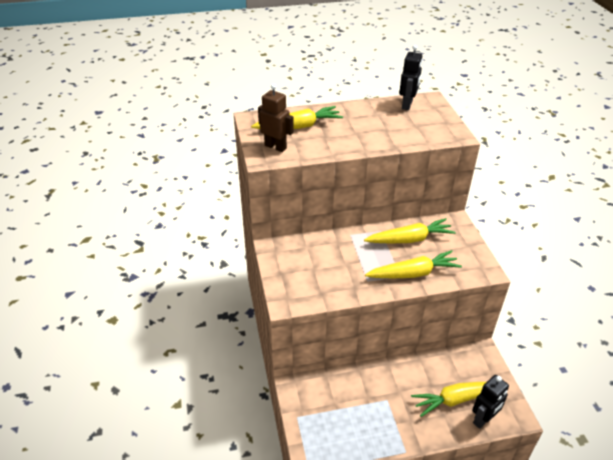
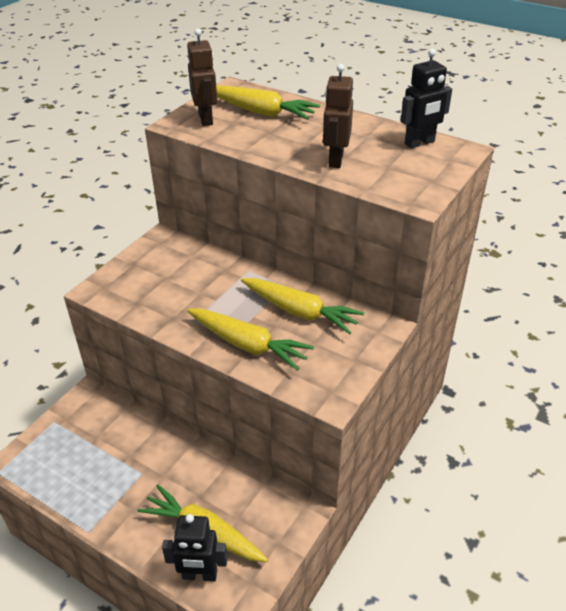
camera: 45 degrees right, 0 degrees up
none -> brown robot [323,64,353,168]

